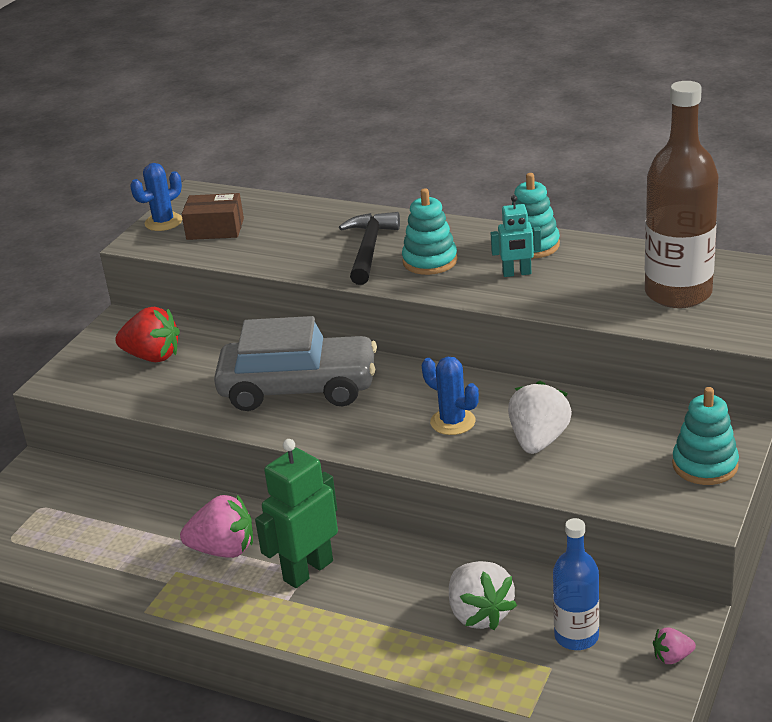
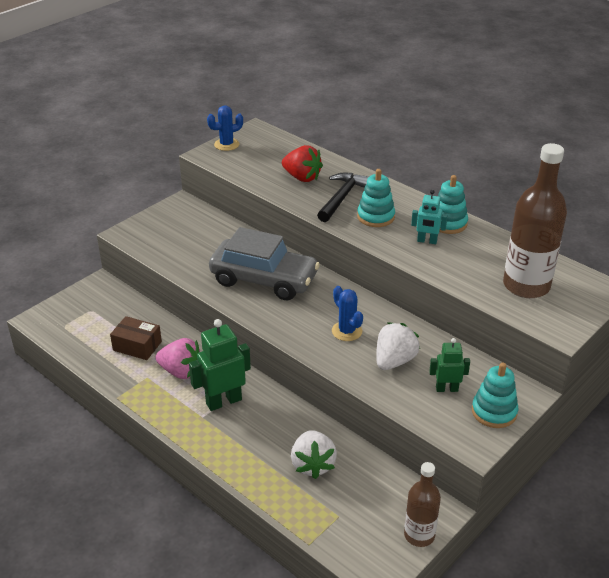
camera: 15 degrees right, 5 degrees up
red strawberry [115,307,180,362] -> red strawberry moved to [282,145,323,182]
brown box [182,193,244,240] -> brown box moved to [110,316,162,360]
blue bottle [553,518,599,650] -> none
pink strawberry [653,628,696,664] -> brown bottle [404,462,441,547]
none -> green robot [429,338,470,392]

